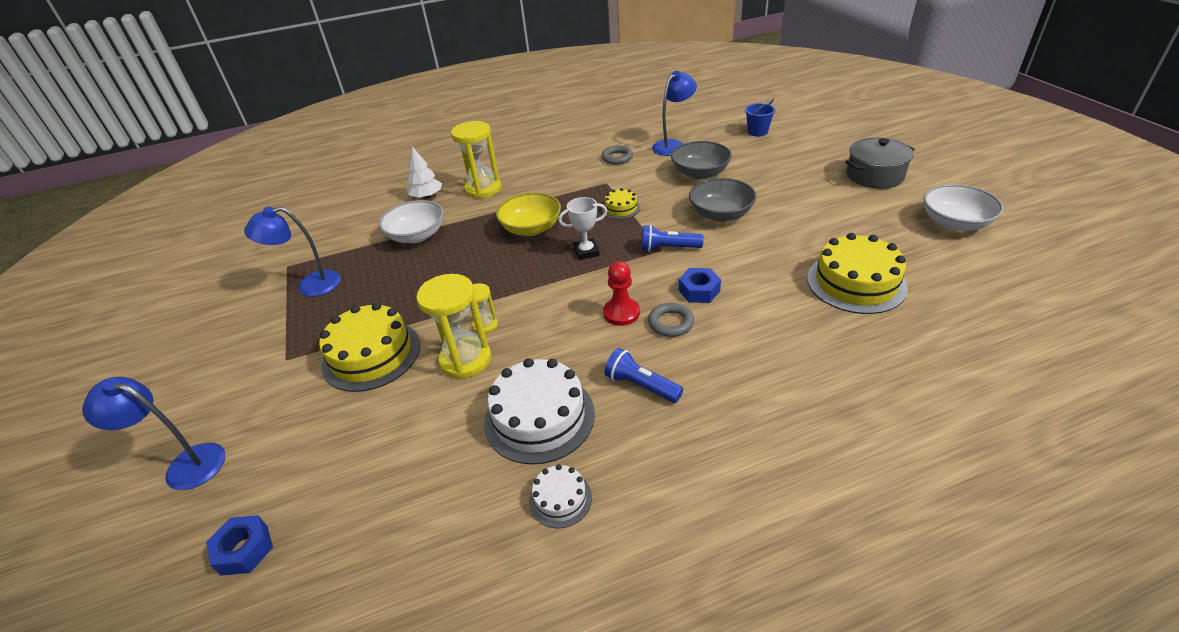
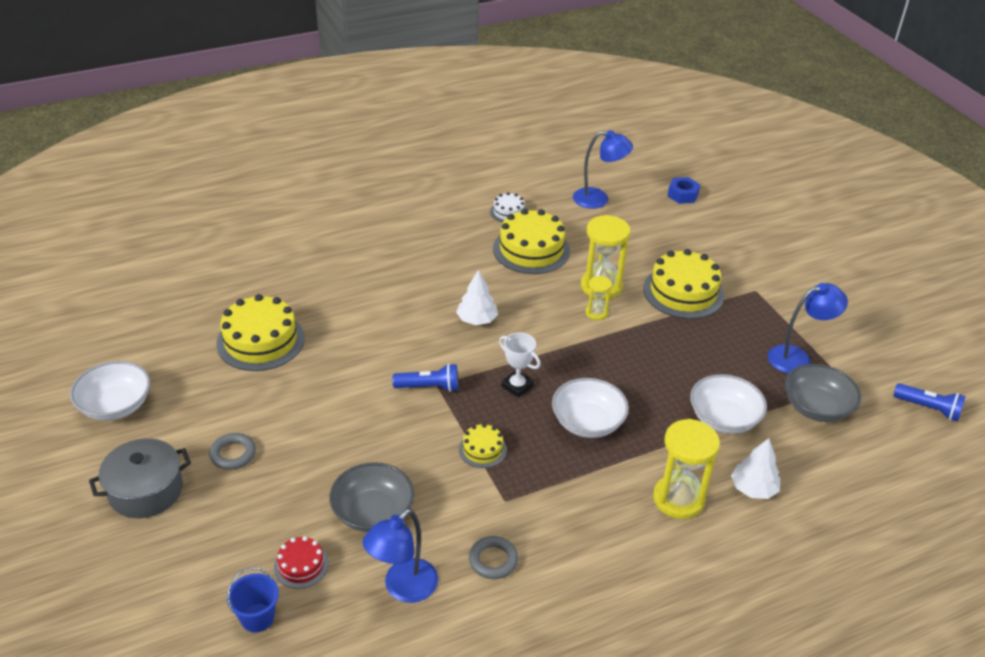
camera: 170 degrees right, 0 degrees up
blue lamp [82,377,225,490] -> blue lamp moved to [573,130,633,209]
white cake [484,358,595,465] -> yellow cake [493,209,570,274]
yellow bowl [496,193,561,236] -> white bowl [552,378,629,438]
white trophy [558,197,607,260] -> white trophy turned 60 degrees clockwise [499,332,541,398]
red pawn [603,261,640,326] -> white tree [456,270,498,325]
blue flashlight [604,348,683,403] -> blue flashlight moved to [893,383,966,421]
grey ring [648,303,694,337] -> grey ring moved to [209,433,256,470]
blue nut [679,268,721,303] -> none
grey bowl [689,178,756,222] -> grey bowl moved to [785,364,861,422]
none -> red cake [274,536,329,589]

